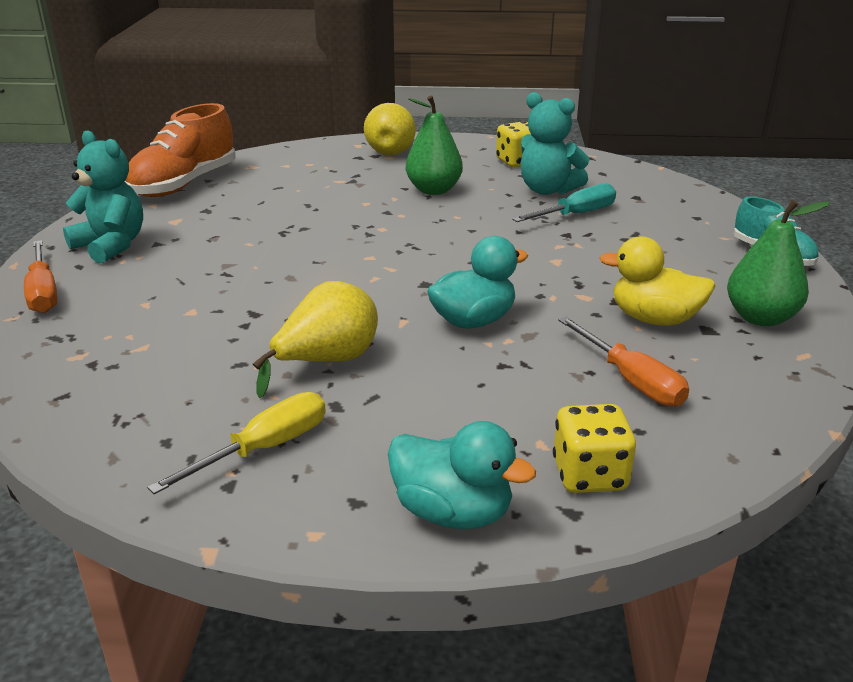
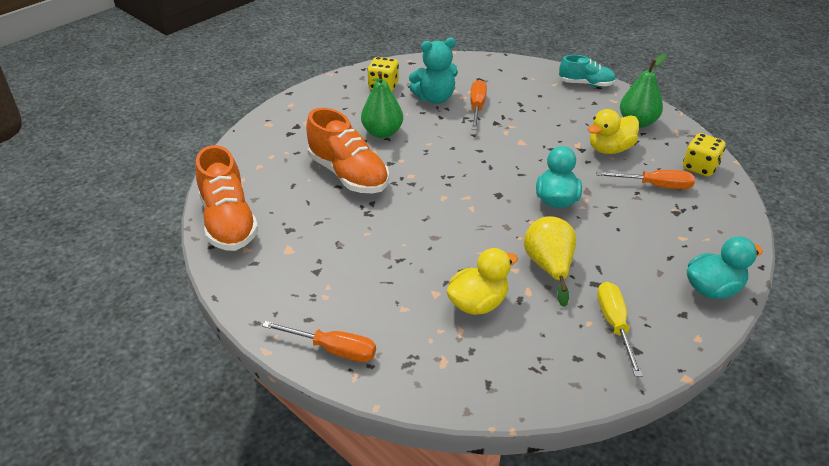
camera: 50 degrees left, 10 degrees up
turquoise teddy bear [63,130,143,263] -> none
yellow pear [364,103,416,155] -> none
turquoise screwdriver [512,183,616,222] -> orange screwdriver [470,80,487,130]
yellow dice [553,404,636,493] -> yellow dice moved to [683,133,726,177]
none -> orange shoe [306,108,389,193]
none -> yellow duck [446,248,518,315]

